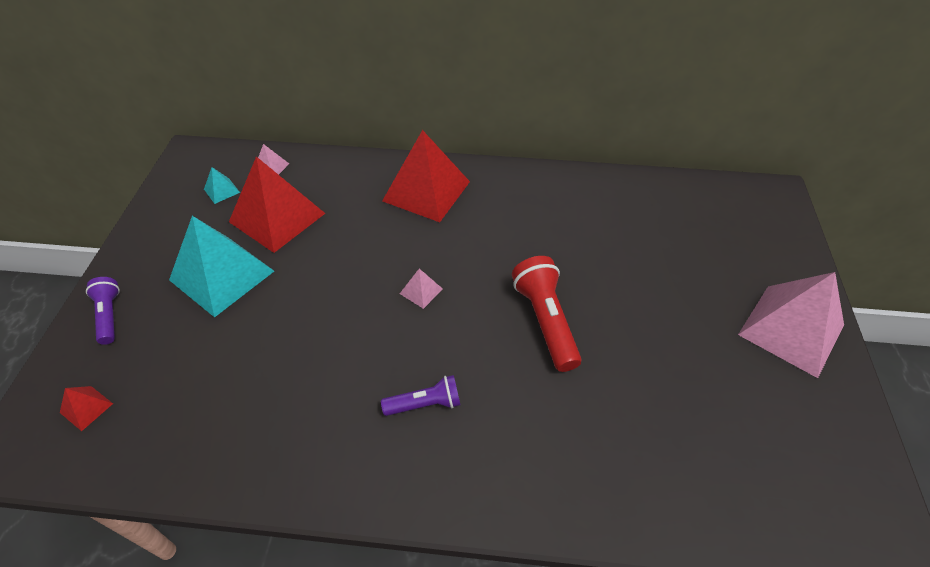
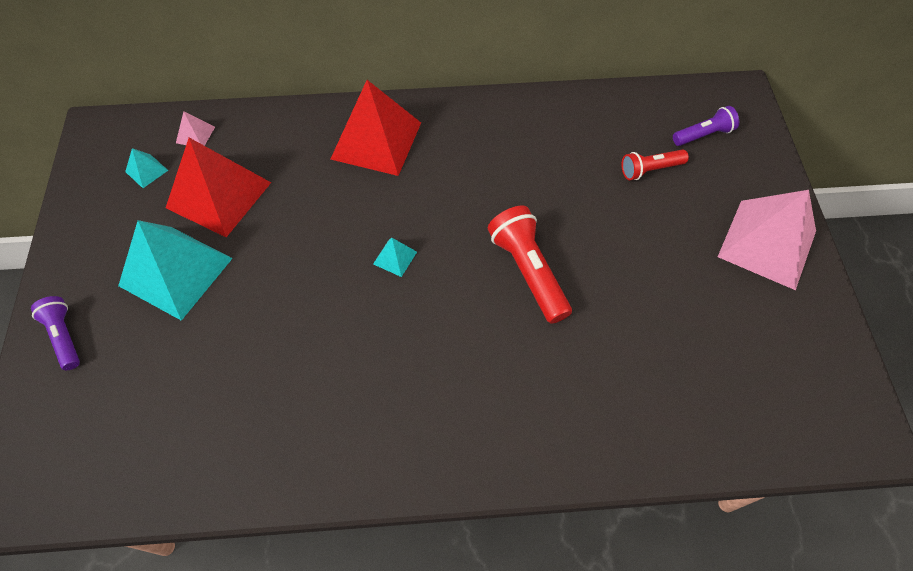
camera: 10 degrees left, 10 degrees up
red pyramid [60,386,113,431] -> none
purple flashlight [381,375,460,416] -> purple flashlight moved to [673,106,739,146]
pink pyramid [400,269,443,309] -> turquoise pyramid [373,238,417,277]
none -> red flashlight [621,149,689,180]

